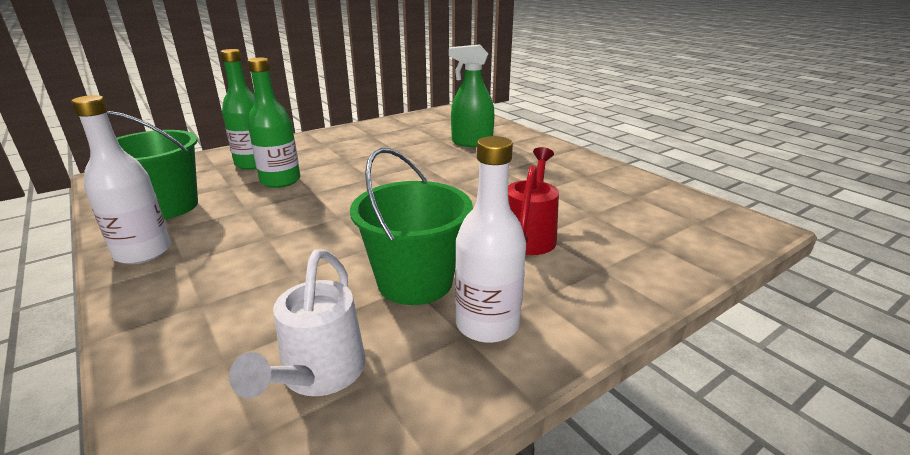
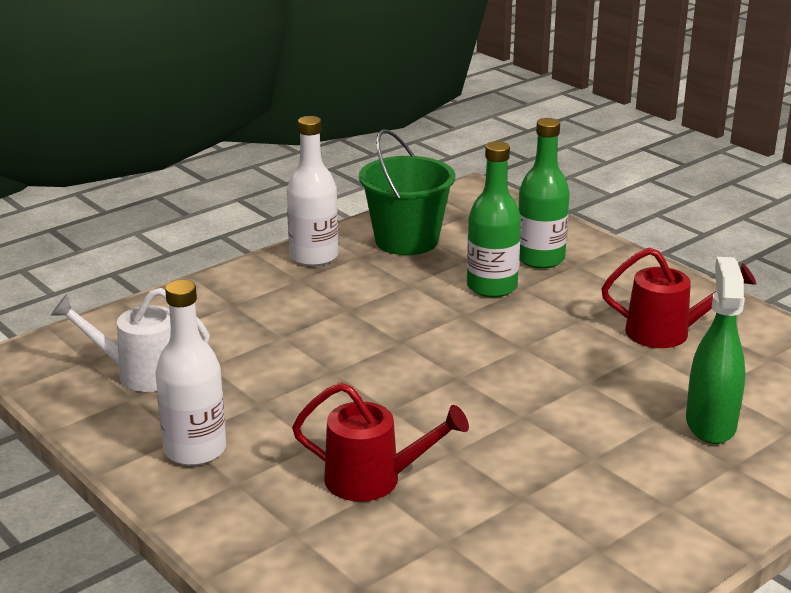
camera: 85 degrees right, 0 degrees up
green bucket [350,148,473,305] -> none
none -> red watering can [601,248,756,348]

